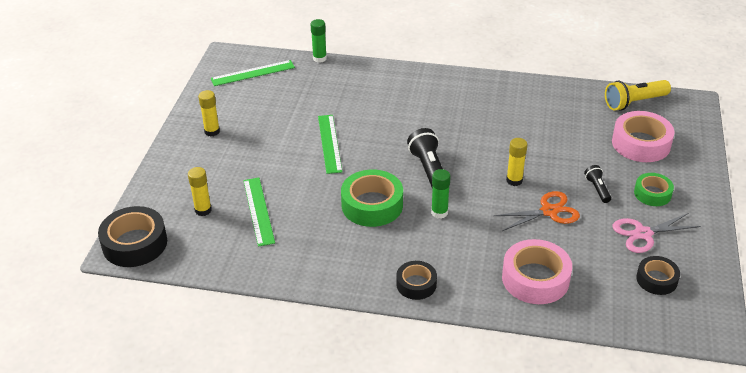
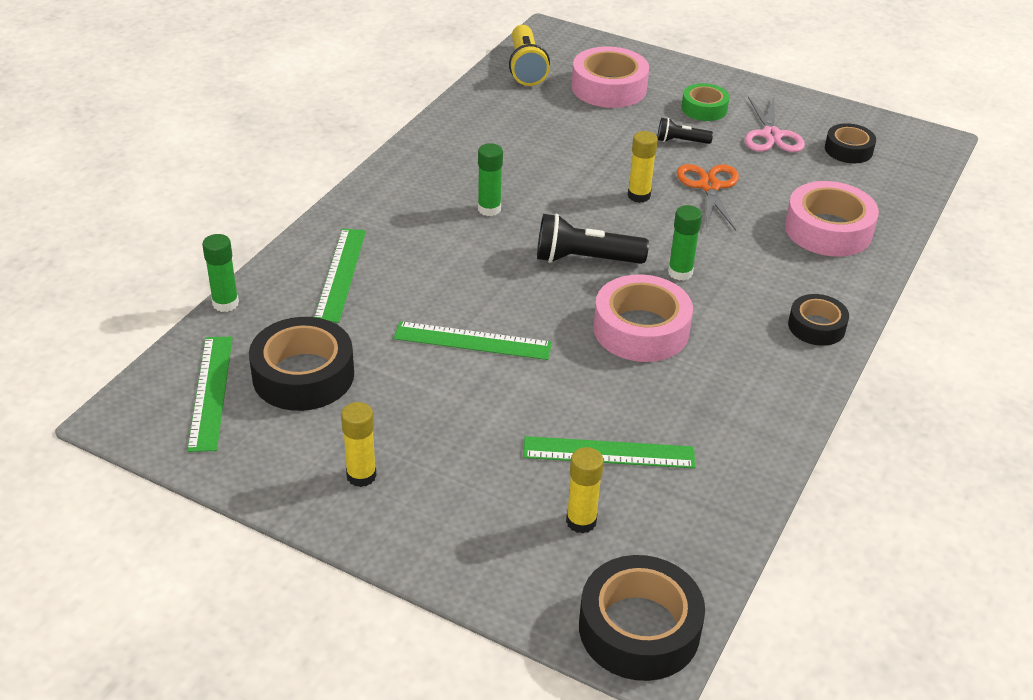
camera: 75 degrees left, 0 degrees up
green tape [341,170,403,227] -> pink tape [593,274,693,362]
none -> black tape [249,317,354,411]
none -> green ruler [314,229,366,323]
none -> green glue stick [478,143,503,216]

